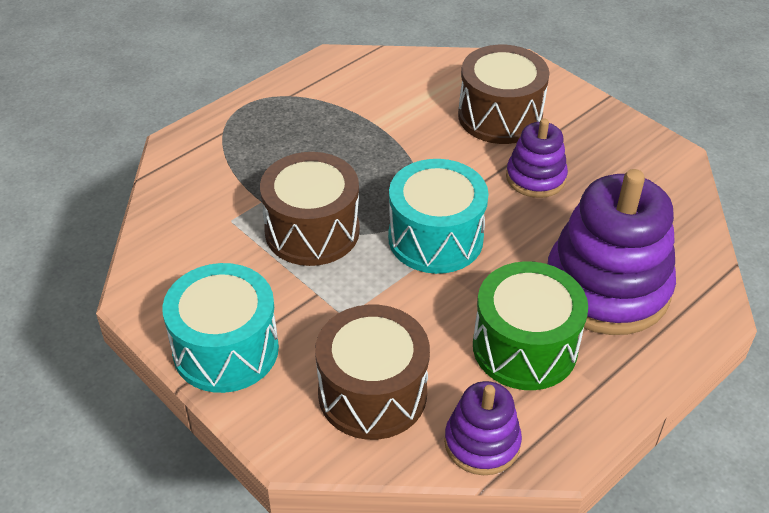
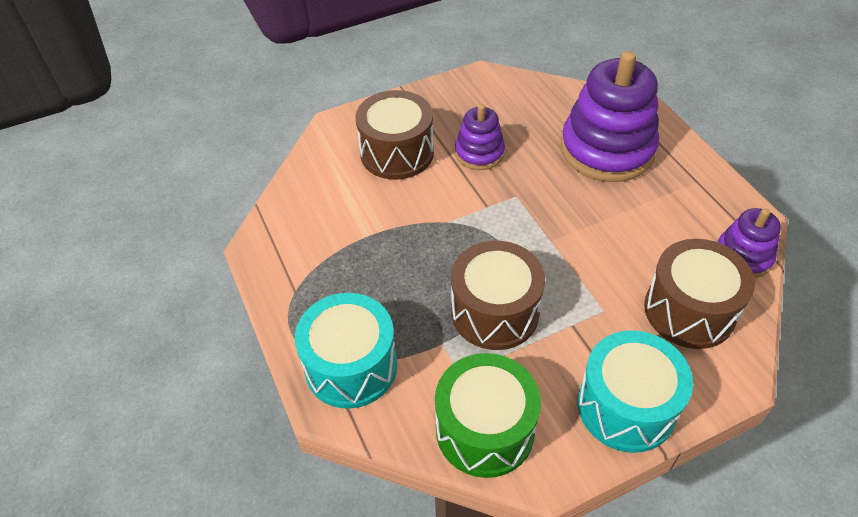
camera: 70 degrees left, 5 degrees up
turquoise drum [388,159,489,274] -> turquoise drum moved to [295,293,397,409]
green drum [473,261,588,390] -> green drum moved to [435,353,541,478]

